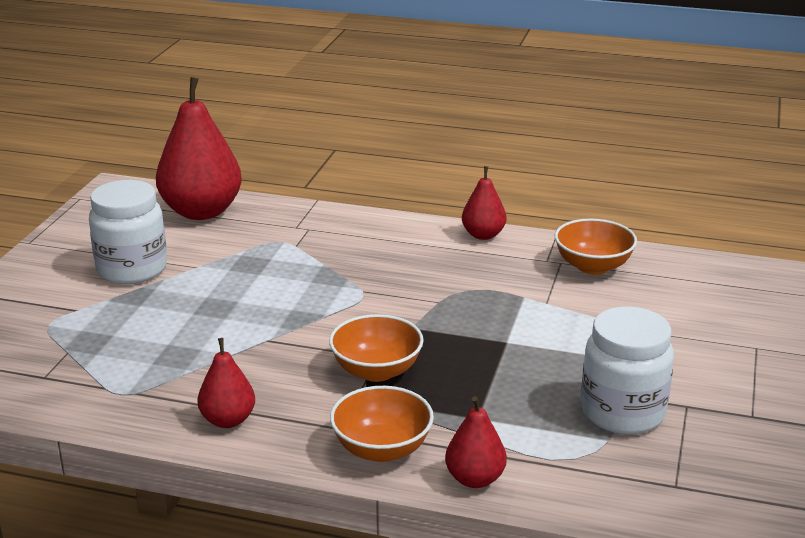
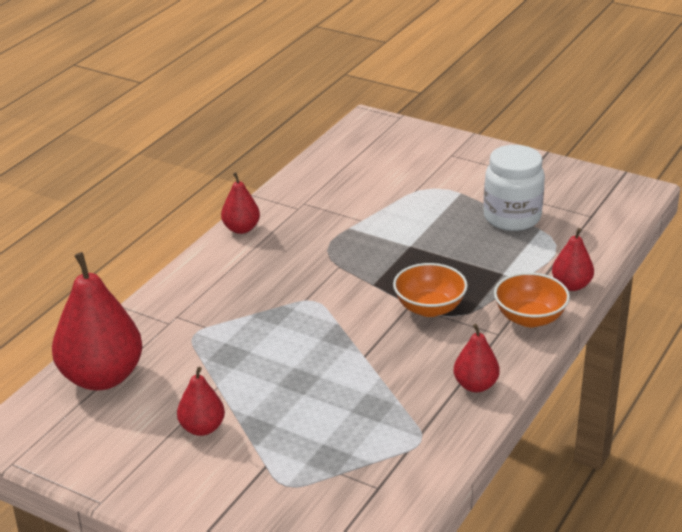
camera: 75 degrees left, 5 degrees up
white jar [89,180,167,284] -> red pear [177,367,225,436]
orange bowl [555,219,637,275] -> none

